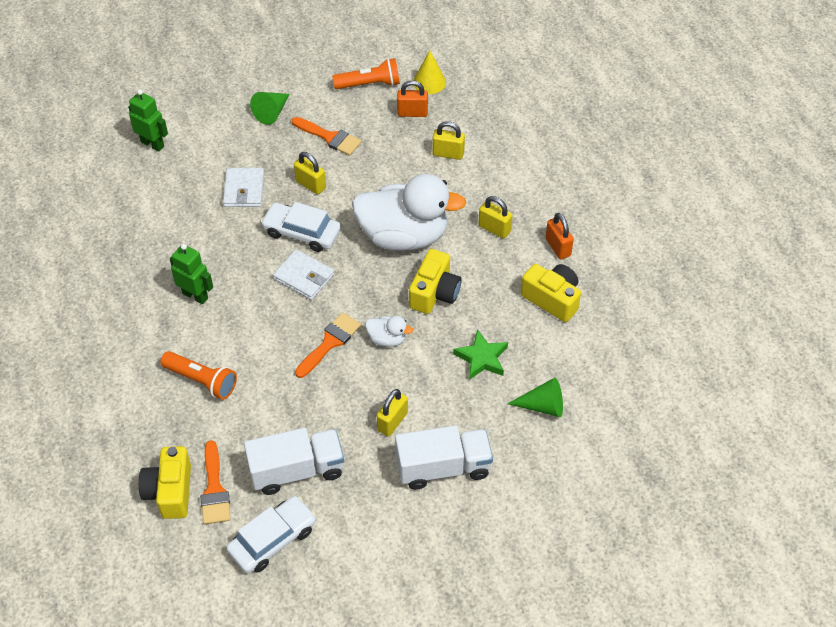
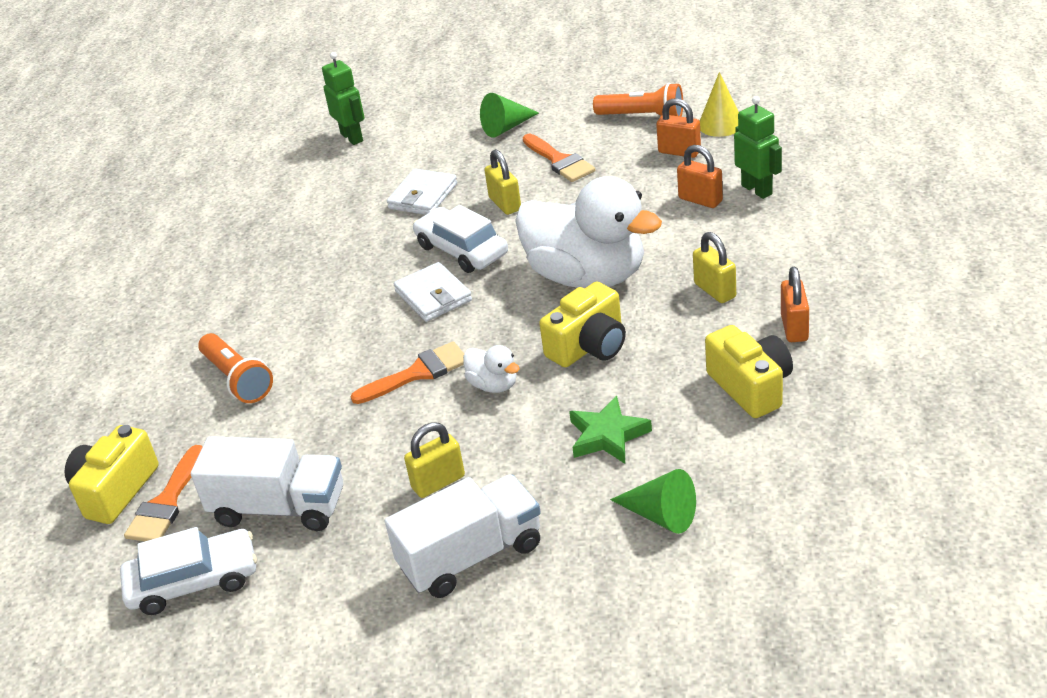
camera: 30 degrees right, 15 degrees down
green robot [170,244,213,304] -> green robot moved to [734,96,782,199]
white truck [395,425,493,490] -> white truck turned 45 degrees counterclockwise [385,474,541,598]
yellow padlock [432,121,465,160] -> orange padlock [677,145,723,208]

